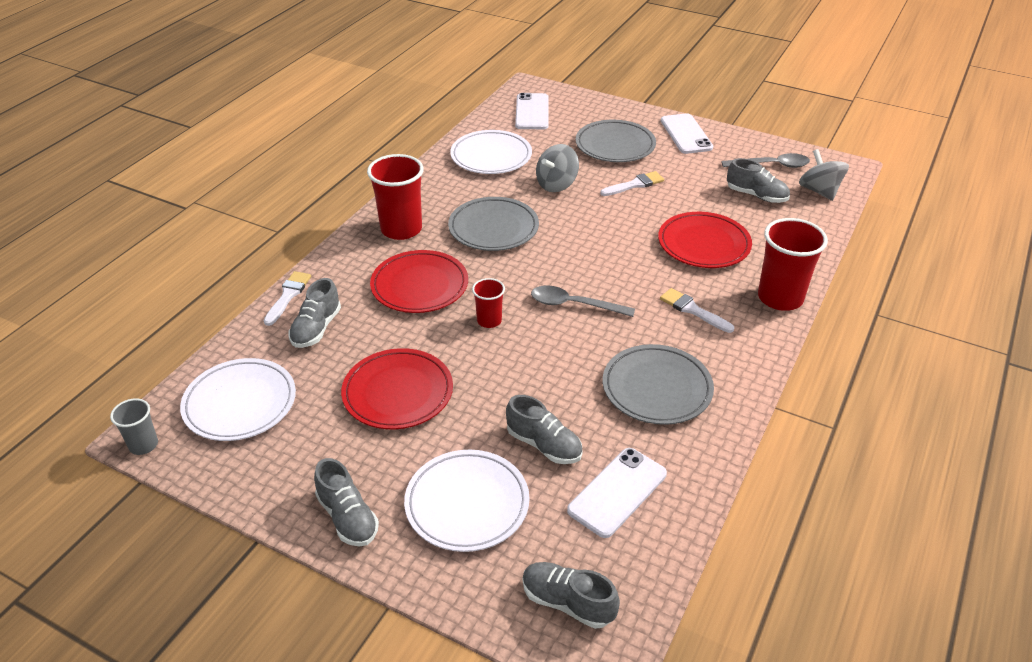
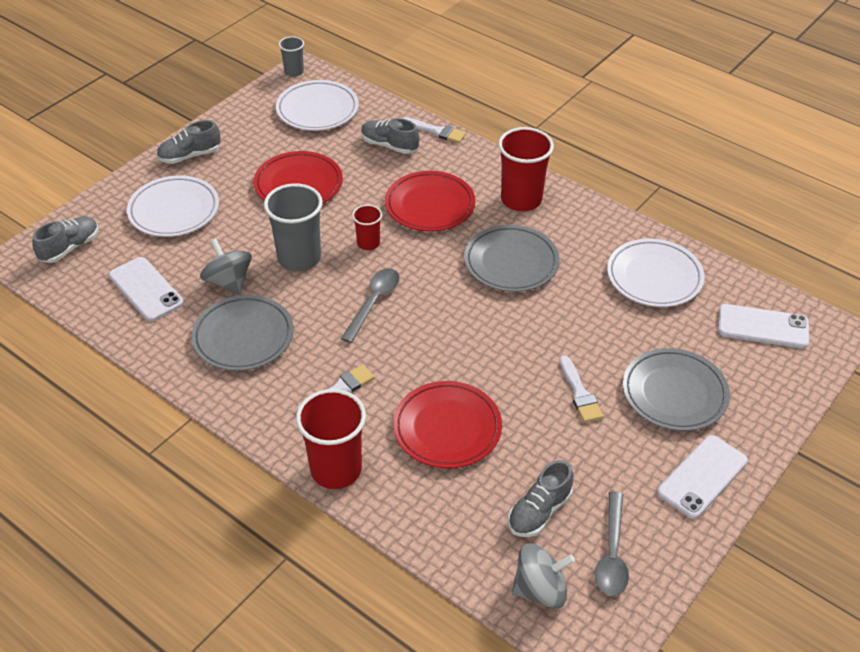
camera: 100 degrees right, 5 degrees up
grey shoe [506,395,583,464] -> none
grey spinning top [536,144,579,192] -> grey spinning top moved to [200,238,252,295]
white phone [661,113,713,154] -> white phone turned 45 degrees counterclockwise [657,435,748,519]
none -> grey cup [264,183,323,271]

